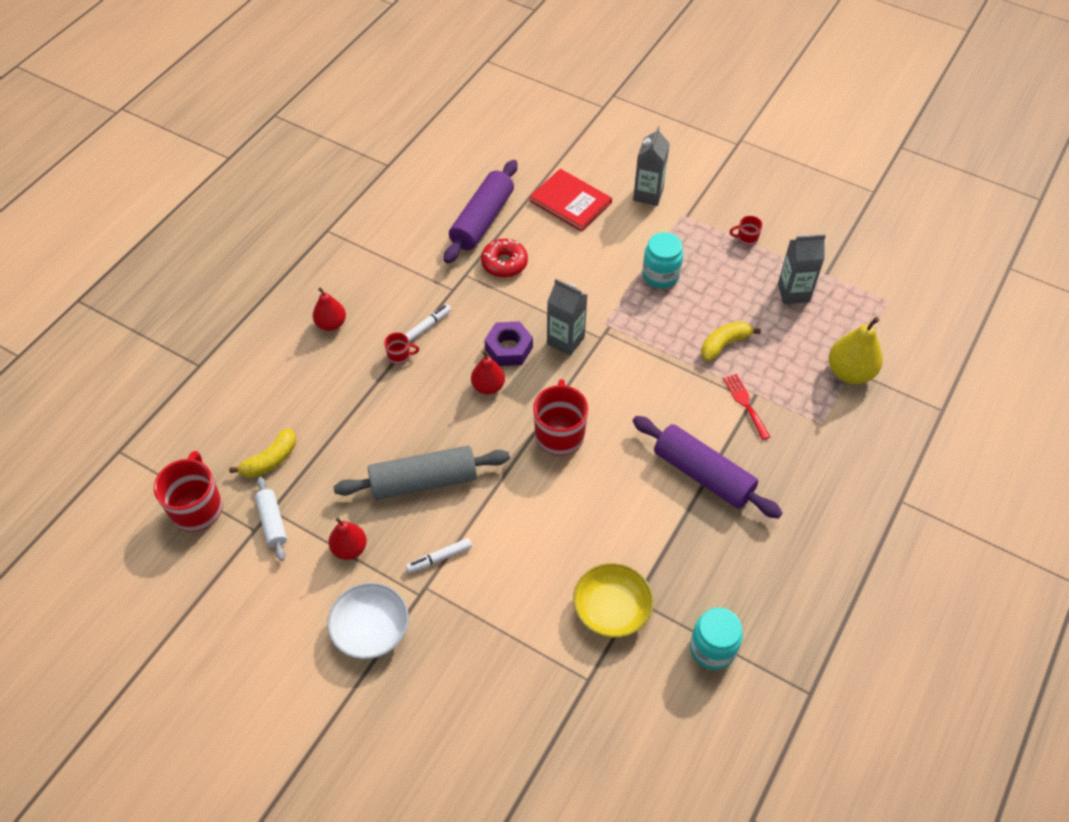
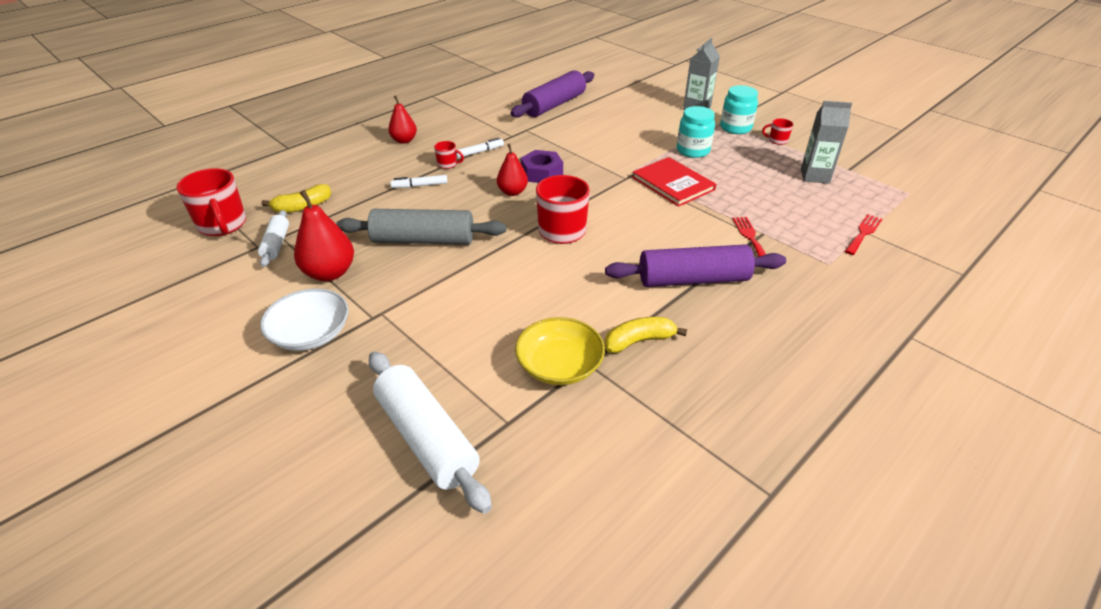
camera: 15 degrees right, 15 degrees down
red mug [154,451,223,532] -> red mug turned 135 degrees clockwise [177,168,246,236]
red pear [328,518,367,560] -> red pear [294,190,354,281], size x1.53
white marker [406,538,472,573] -> white marker moved to [390,175,448,188]
red donut [481,239,528,278] -> none
red book [530,169,612,232] -> red book moved to [632,157,716,207]
grey carton [547,279,587,356] -> none
purple rolling pin [633,416,782,519] -> purple rolling pin turned 60 degrees counterclockwise [605,244,786,287]
turquoise jar [690,608,743,670] -> turquoise jar moved to [720,85,758,134]
yellow banana [701,321,761,361] -> yellow banana moved to [604,317,687,353]
yellow pear [829,317,883,384] -> red fork [845,214,882,255]
none -> white rolling pin [369,351,492,514]

